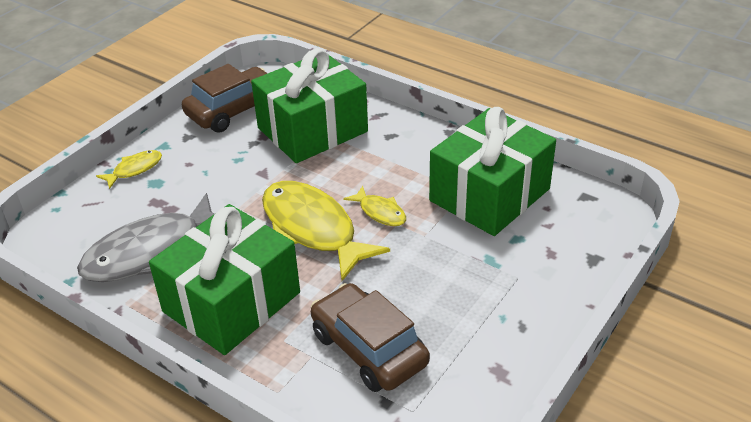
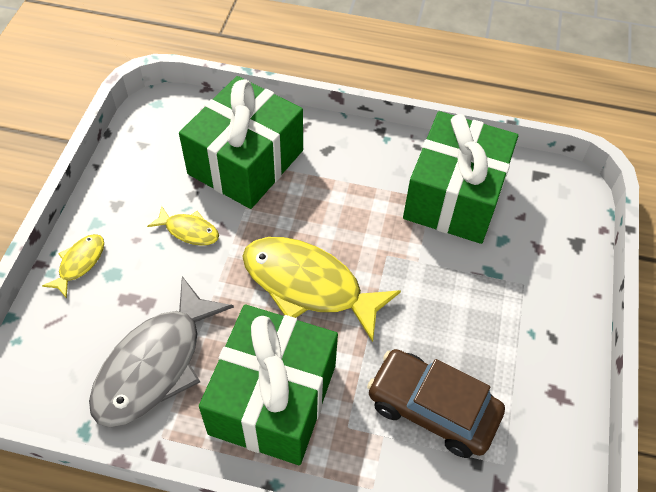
camera: 25 degrees left, 15 degrees up
brown car [182,64,268,133] -> none
yellow fish [343,186,406,226] -> yellow fish moved to [147,206,219,246]

